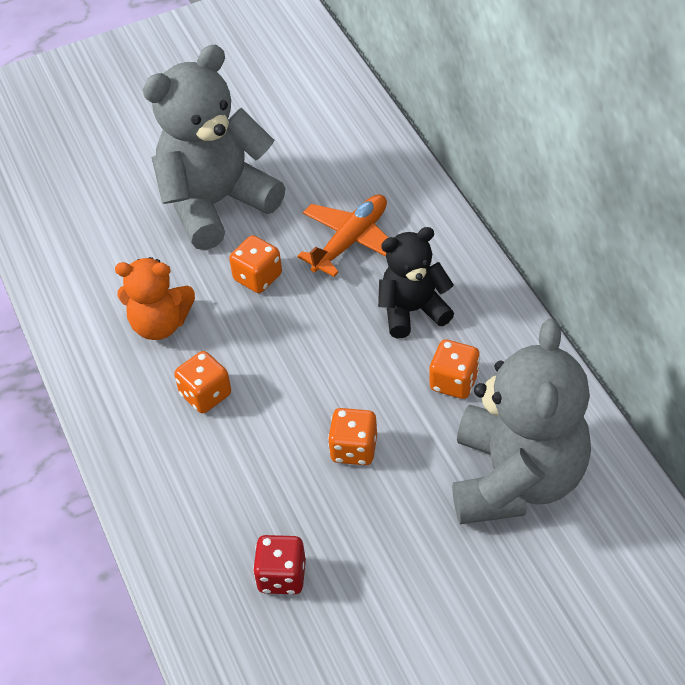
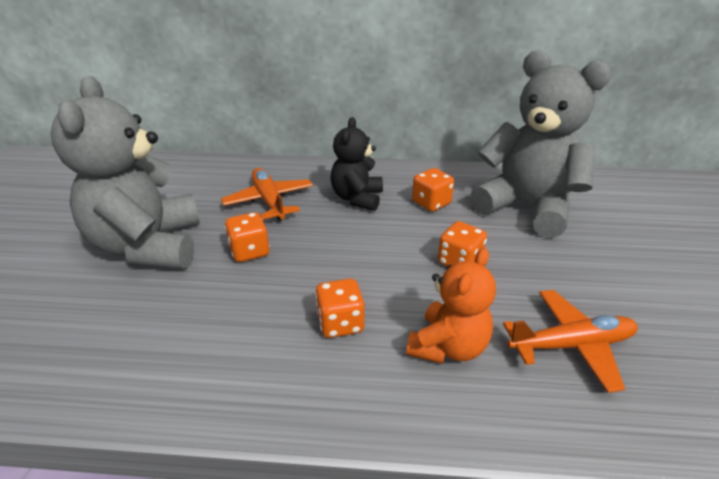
camera: 65 degrees left, 15 degrees down
orange teddy bear [115,257,195,340] -> orange teddy bear moved to [406,248,496,364]
red dice [253,535,306,595] -> orange plane [503,290,638,393]

